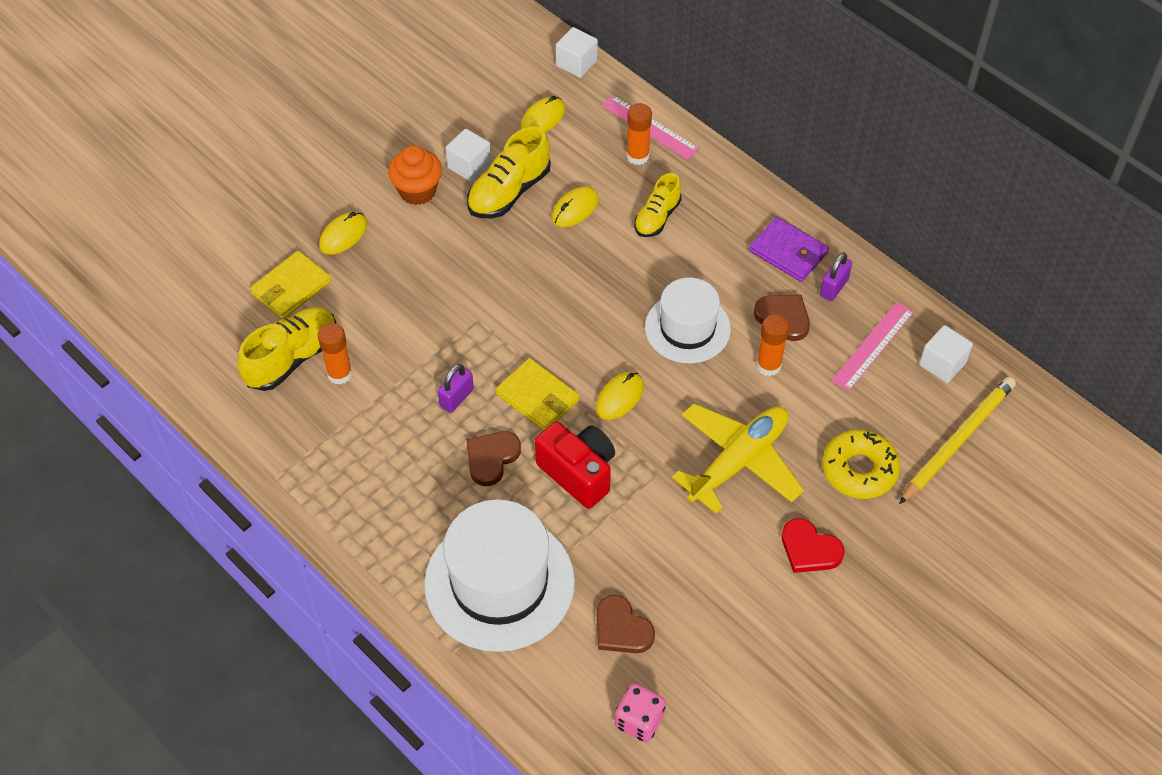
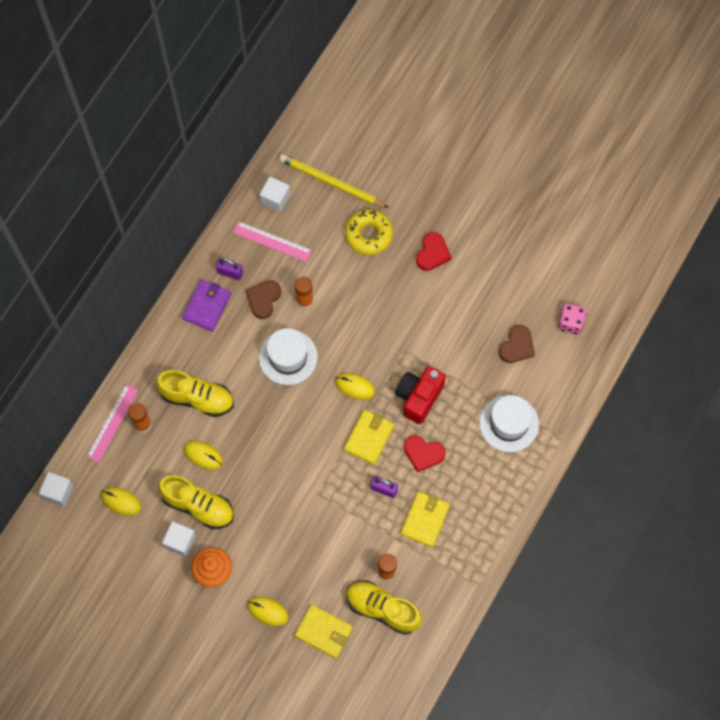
camera: 105 degrees left, 15 degrees up
white hat [424,500,575,652] -> white hat [480,395,539,452], size x0.63
brown heart [466,431,521,486] -> red heart [404,435,446,472]
yellow shoe [634,173,682,237] -> yellow shoe [156,370,234,417], size x1.54
yellow plane [672,403,804,514] -> none
none -> yellow wallet [401,491,450,547]

